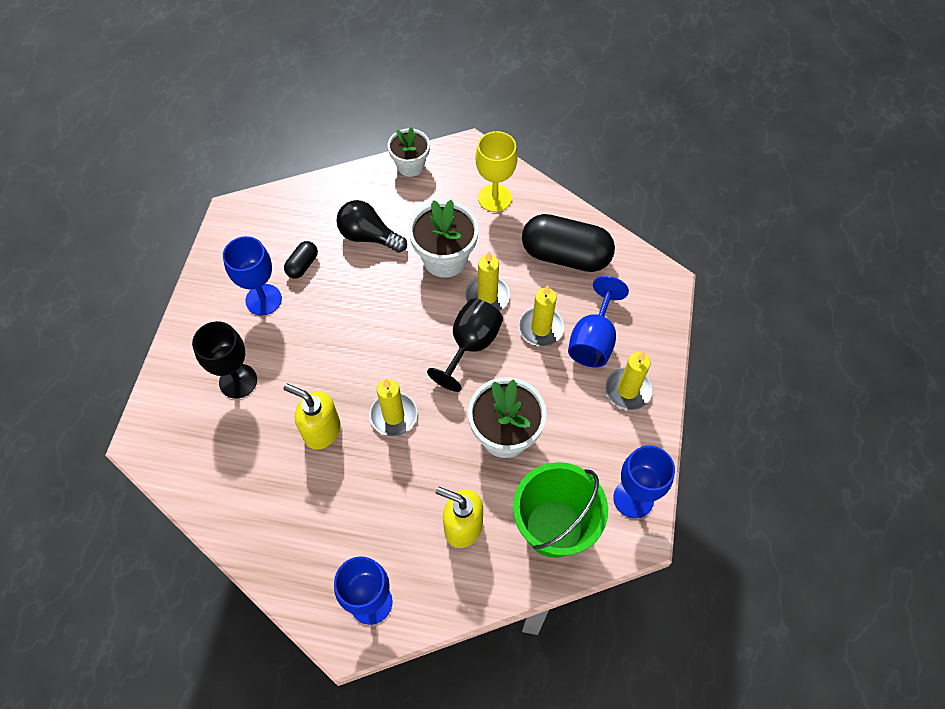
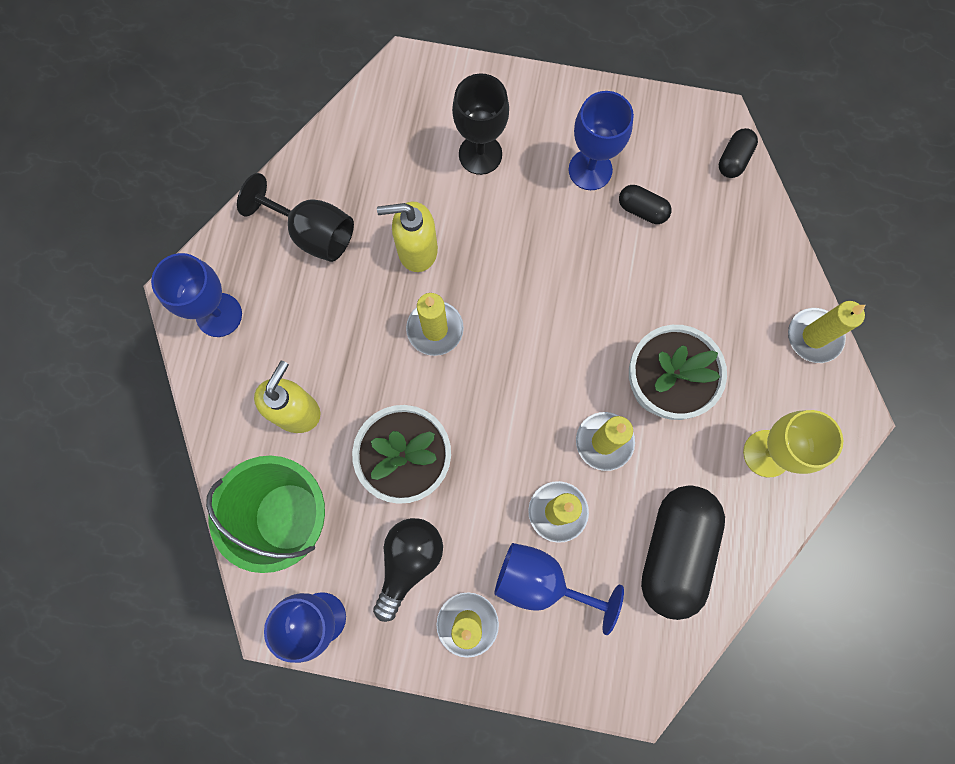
camera: 90 degrees right, 15 degrees up
yellow soap dispenser [283,384,341,450] -> yellow soap dispenser turned 120 degrees counterclockwise [377,202,438,272]
black light bulb [336,200,407,253] -> black light bulb moved to [373,518,443,622]
white flower pot [388,127,430,177] -> yellow candle [788,301,865,363]
black goblet [427,298,503,392] -> black goblet moved to [237,173,354,262]
none -> black capsule [719,128,758,178]

